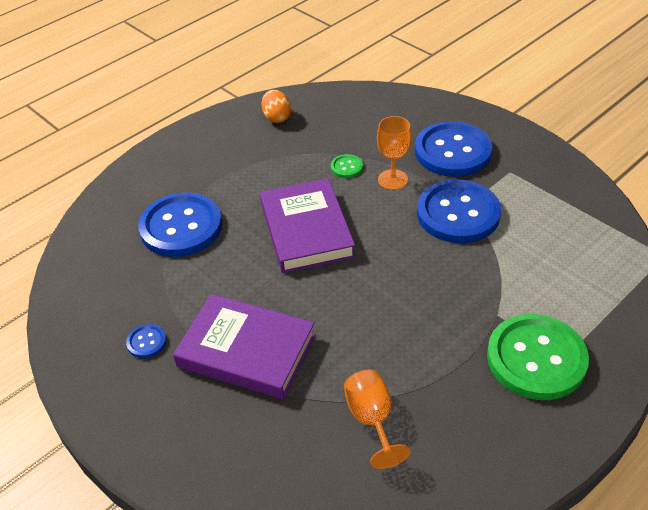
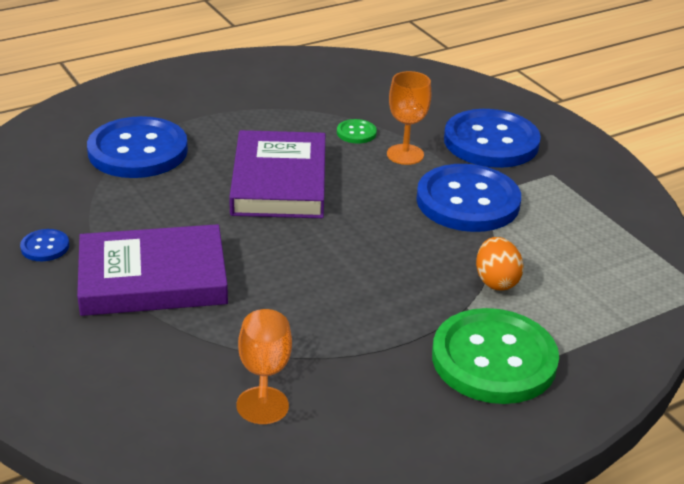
camera: 10 degrees right, 10 degrees down
purple book [173,294,316,399] -> purple book turned 45 degrees counterclockwise [77,224,228,316]
orange egg [261,90,291,123] -> orange egg moved to [476,237,523,290]

